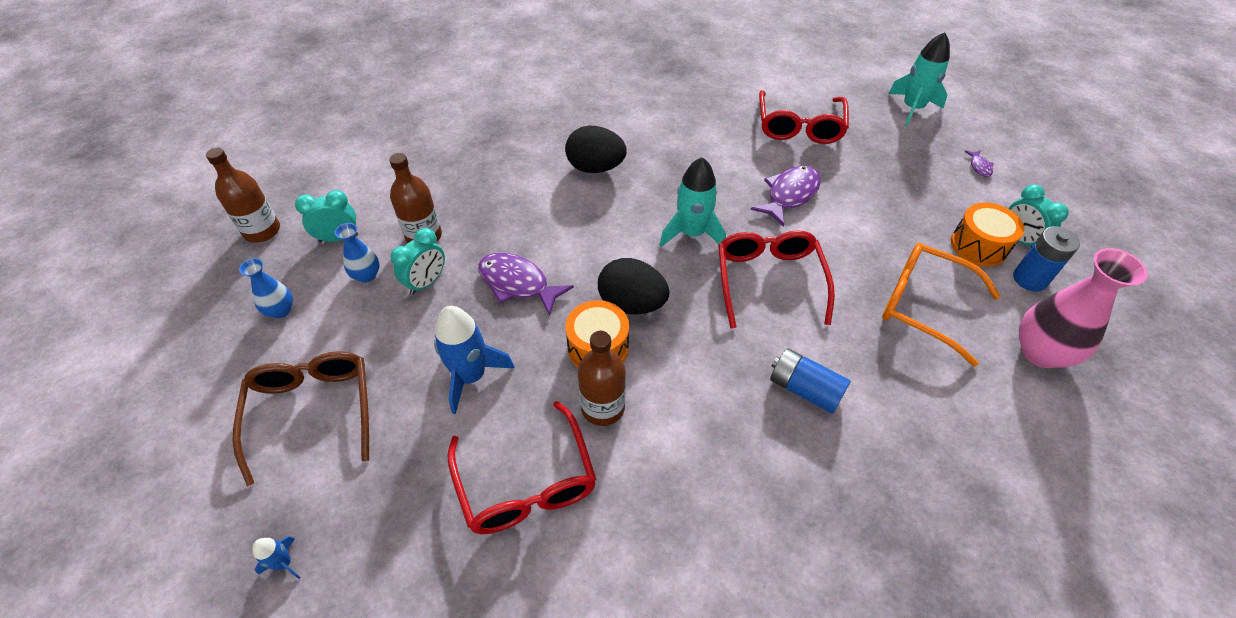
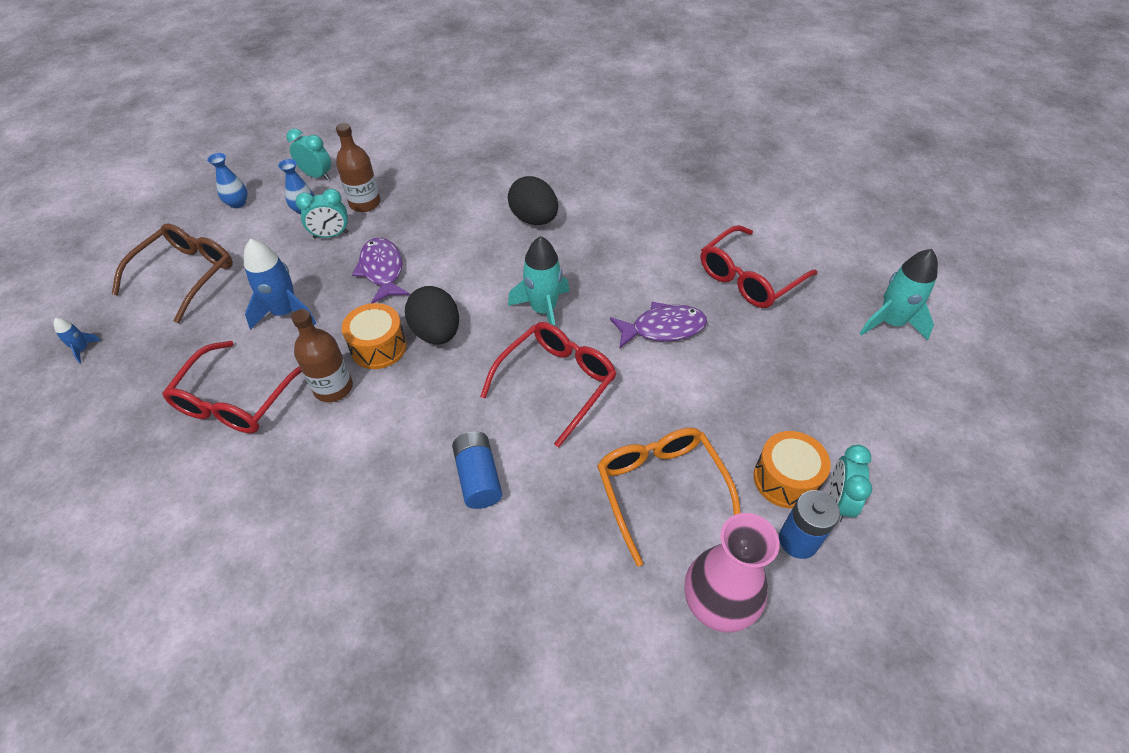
camera: 40 degrees right, 0 degrees up
brown bottle [206,148,280,242] -> none
purple fish [964,150,994,177] -> none

